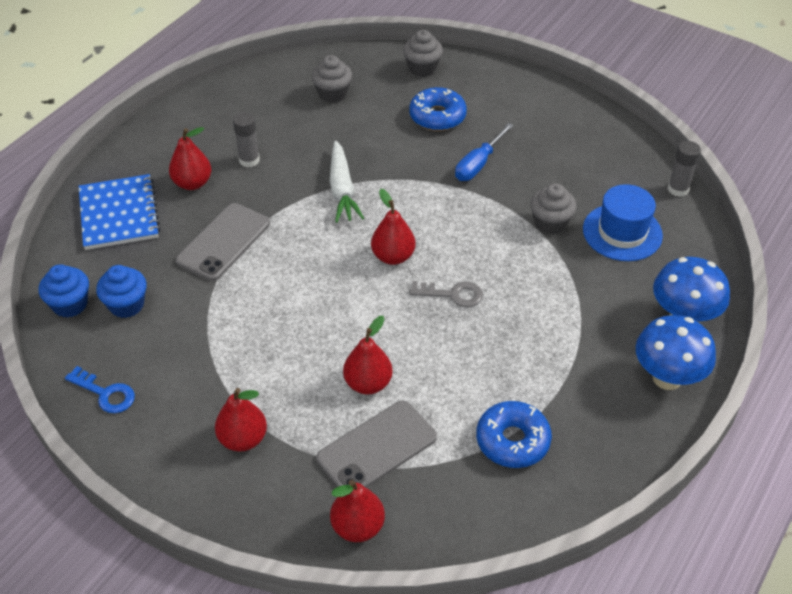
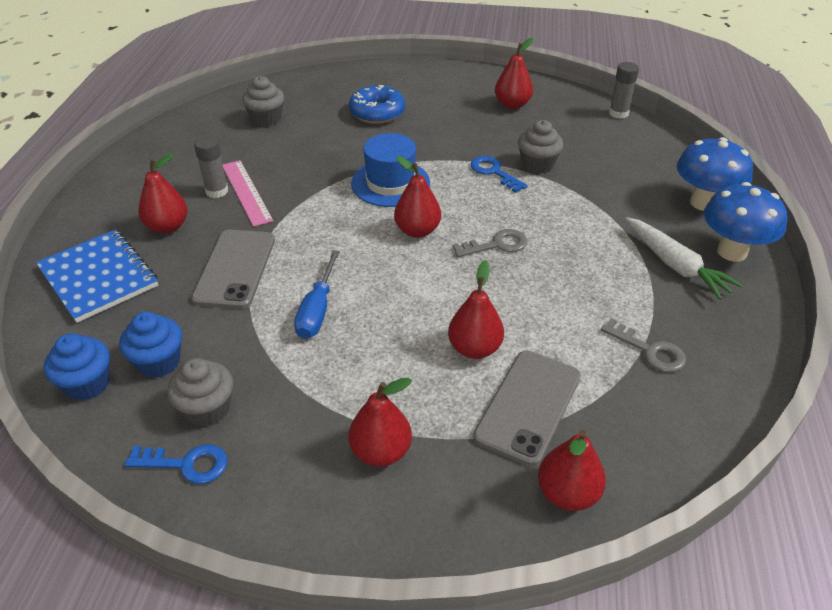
camera: 25 degrees left, 5 degrees down
white carrot [330,140,364,223] -> white carrot moved to [625,217,742,300]
grey cupcake [403,30,443,77] -> grey cupcake moved to [167,358,233,427]
blue screwdriver [455,123,513,181] -> blue screwdriver moved to [294,250,340,339]
blue donut [476,401,552,468] -> grey key [601,318,686,372]
blue hat [583,184,663,261] -> blue hat moved to [351,133,430,207]
none -> pink ruler [223,160,273,227]
none -> blue key [470,156,528,193]
none -> red pear [495,38,534,109]

